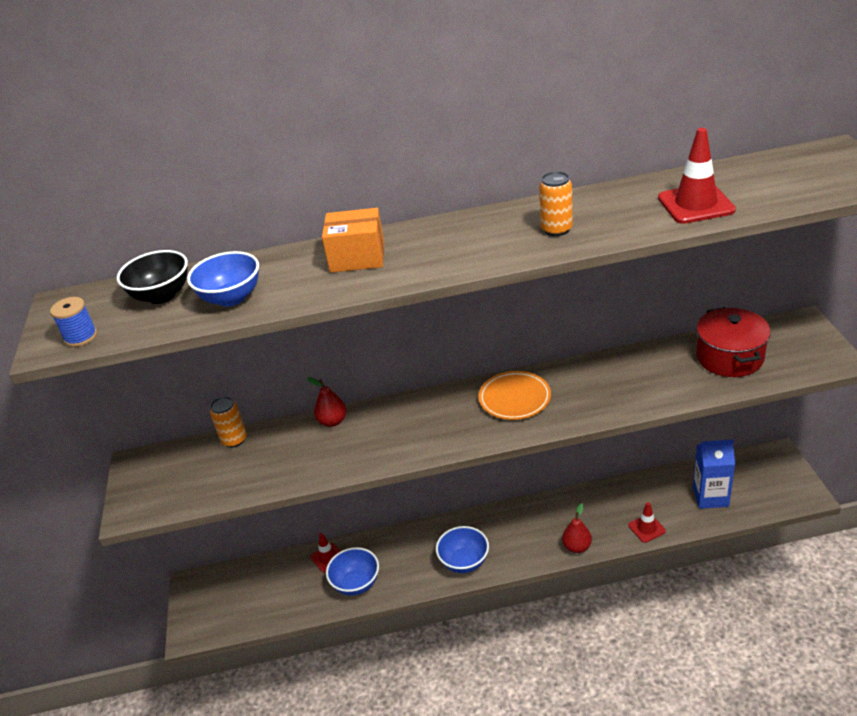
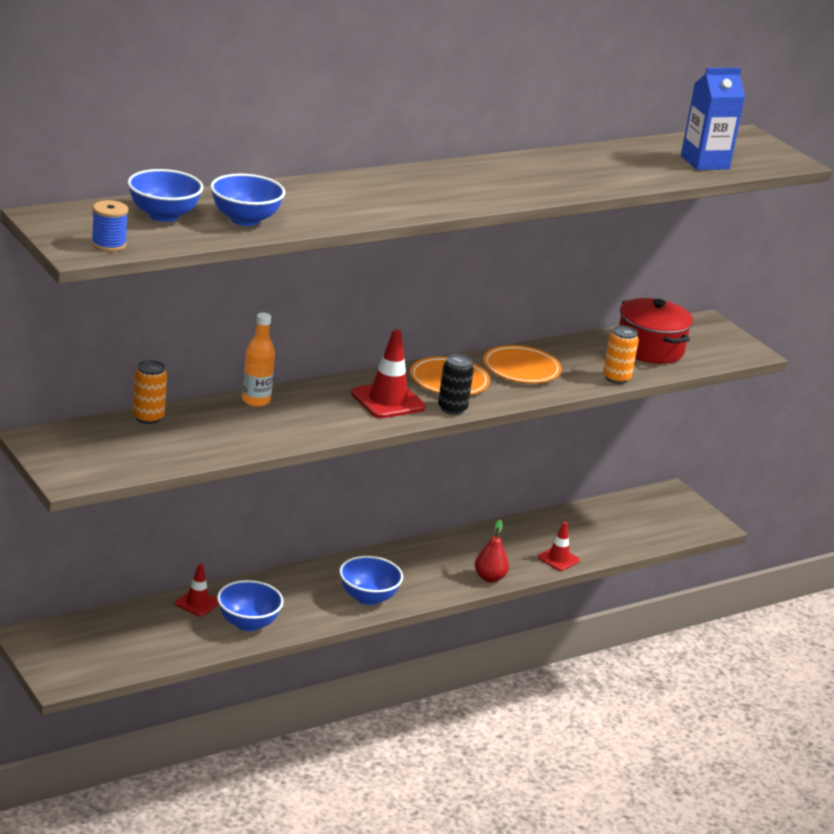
camera: 30 degrees left, 10 degrees down
black bowl [117,250,188,304] -> blue bowl [128,169,203,222]
red pear [307,377,346,427] -> orange bottle [242,313,275,407]
orange box [322,208,384,273] -> none
orange can [539,171,573,236] -> orange can moved to [603,326,639,384]
red traffic cone [658,128,736,224] -> red traffic cone moved to [351,329,426,418]
blue carton [693,439,735,509] -> blue carton moved to [681,68,745,170]
none -> black can [438,354,474,415]
none -> orange plate [483,345,561,383]

